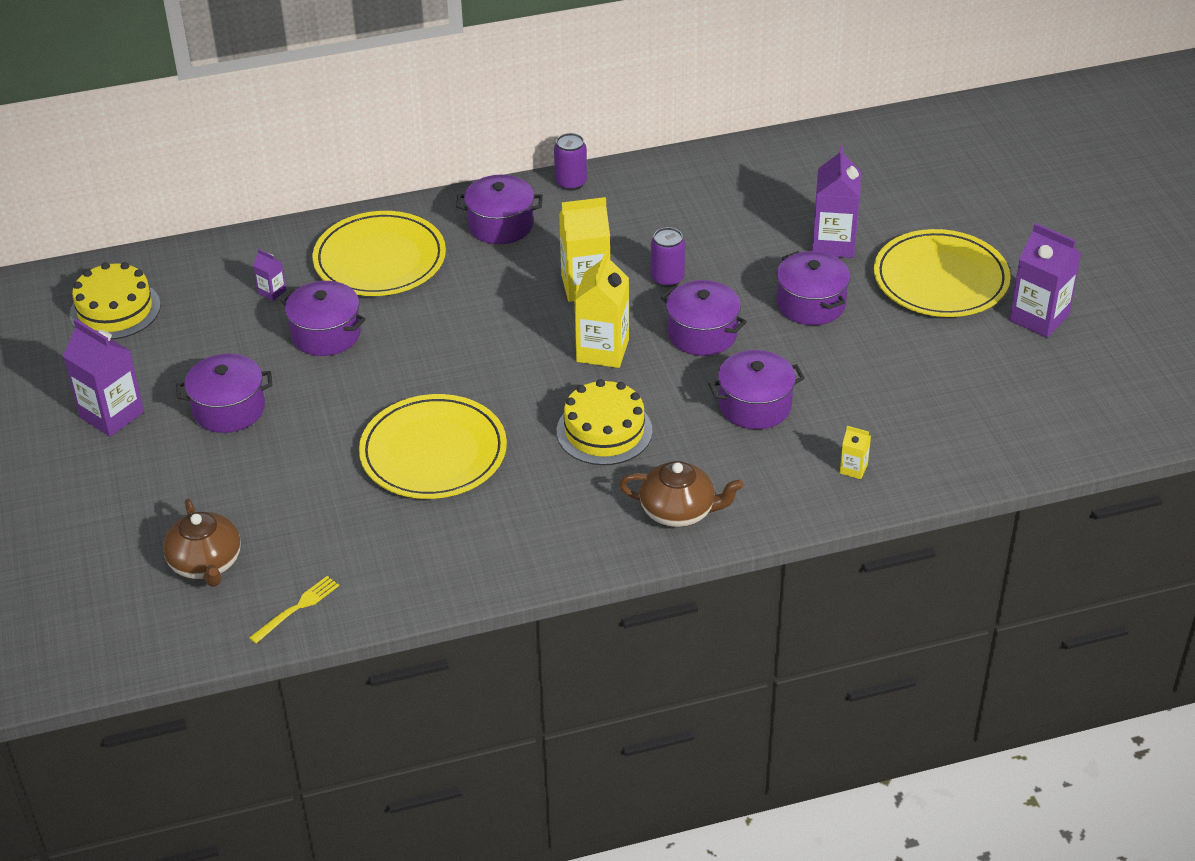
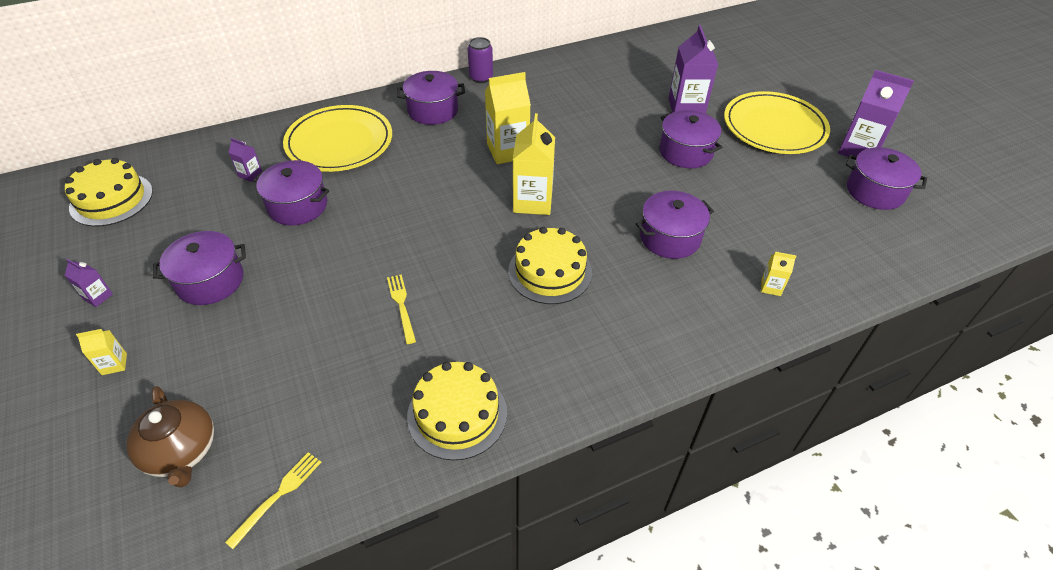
camera: 10 degrees left, 5 degrees up
purple carton [63,319,144,437] -> purple carton [65,259,113,307], size x0.47
yellow plate [359,394,507,499] -> yellow fork [387,274,416,344]
brown teapot [619,461,744,527] -> none
purple can [651,227,685,288] -> none
purple pot [660,280,747,356] -> purple pot moved to [846,147,927,210]
none -> yellow carton [76,329,127,375]
none -> yellow cake [407,362,507,460]

